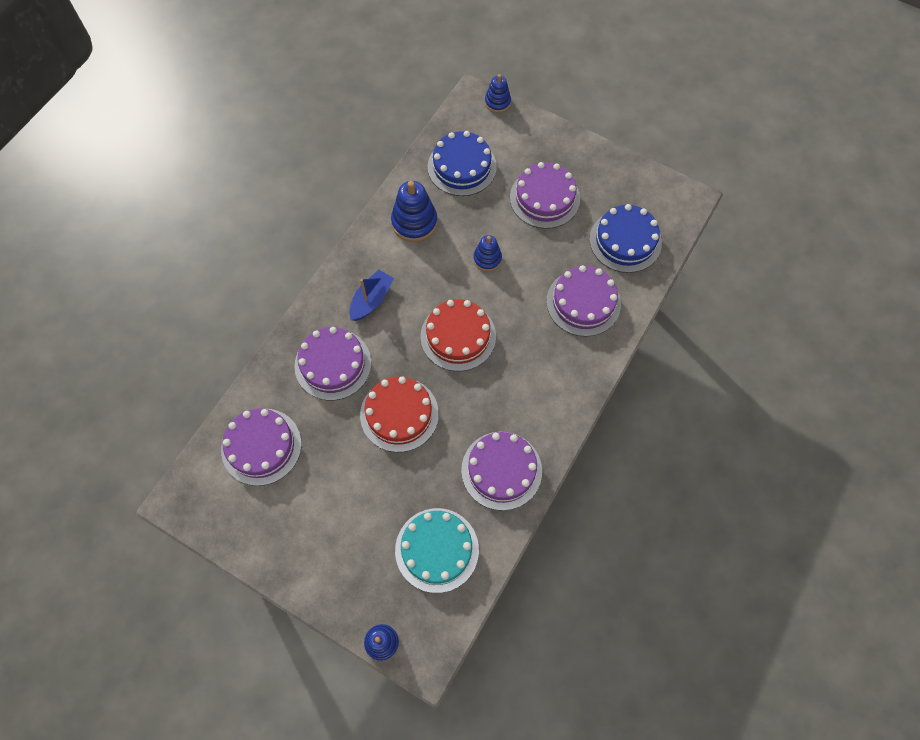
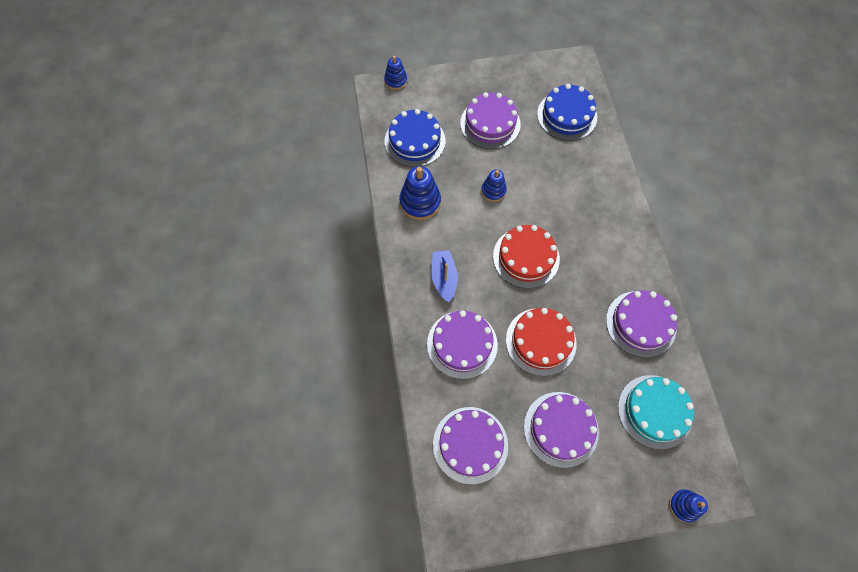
camera: 40 degrees left, 0 degrees up
purple cake [546,265,621,337] -> purple cake moved to [524,392,599,468]

